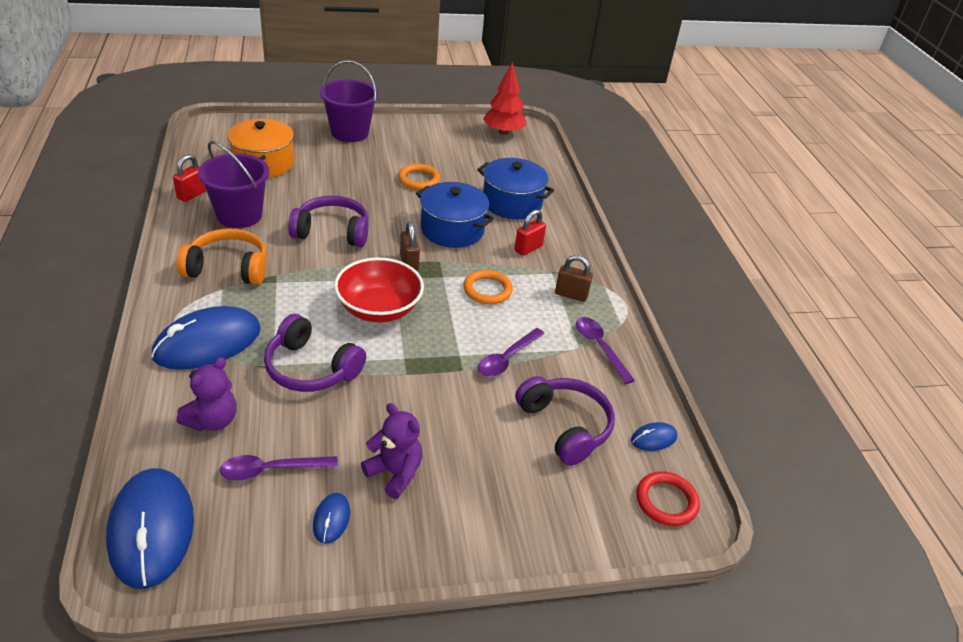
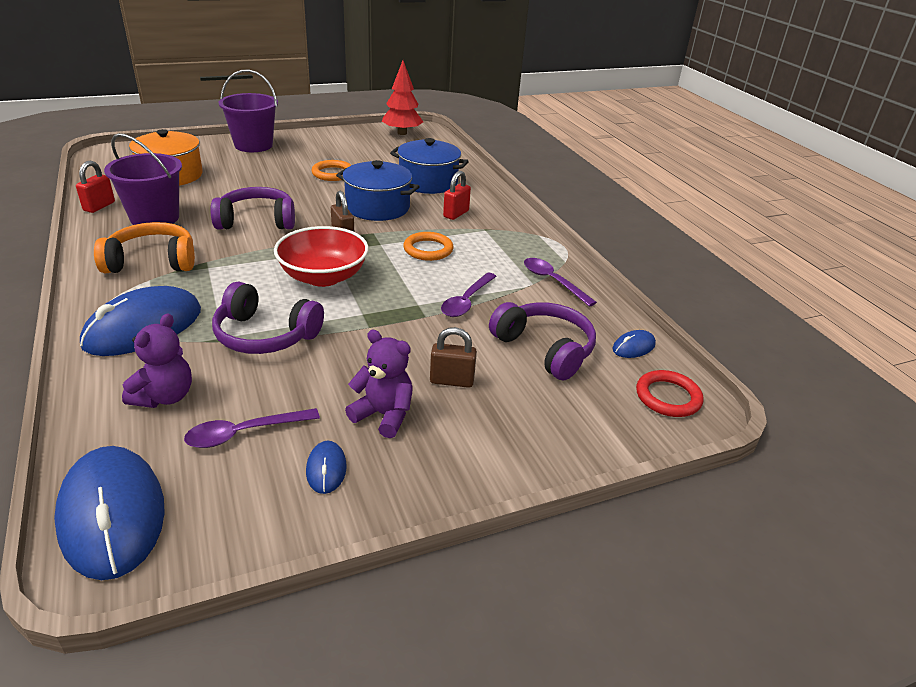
camera: 10 degrees left, 5 degrees down
brown padlock [555,255,593,302] -> brown padlock moved to [430,327,477,388]

